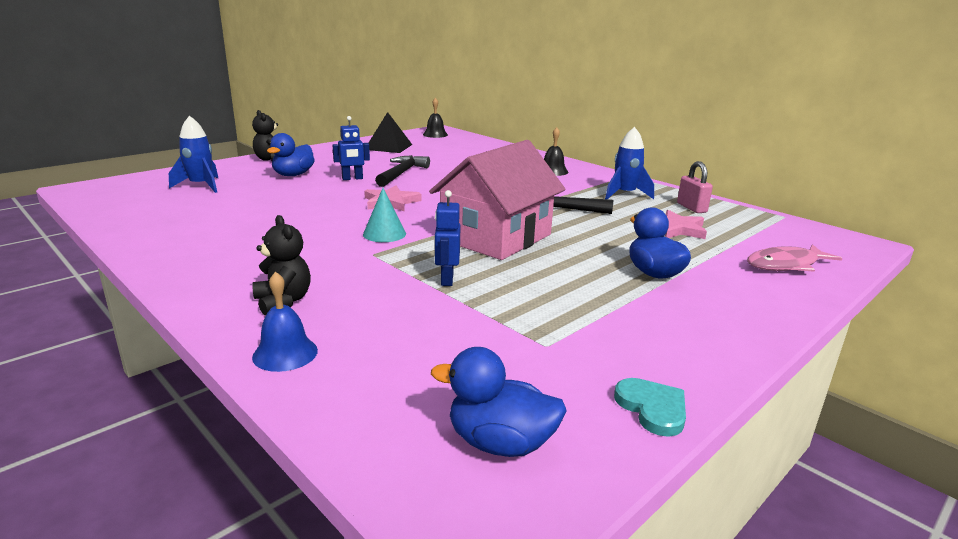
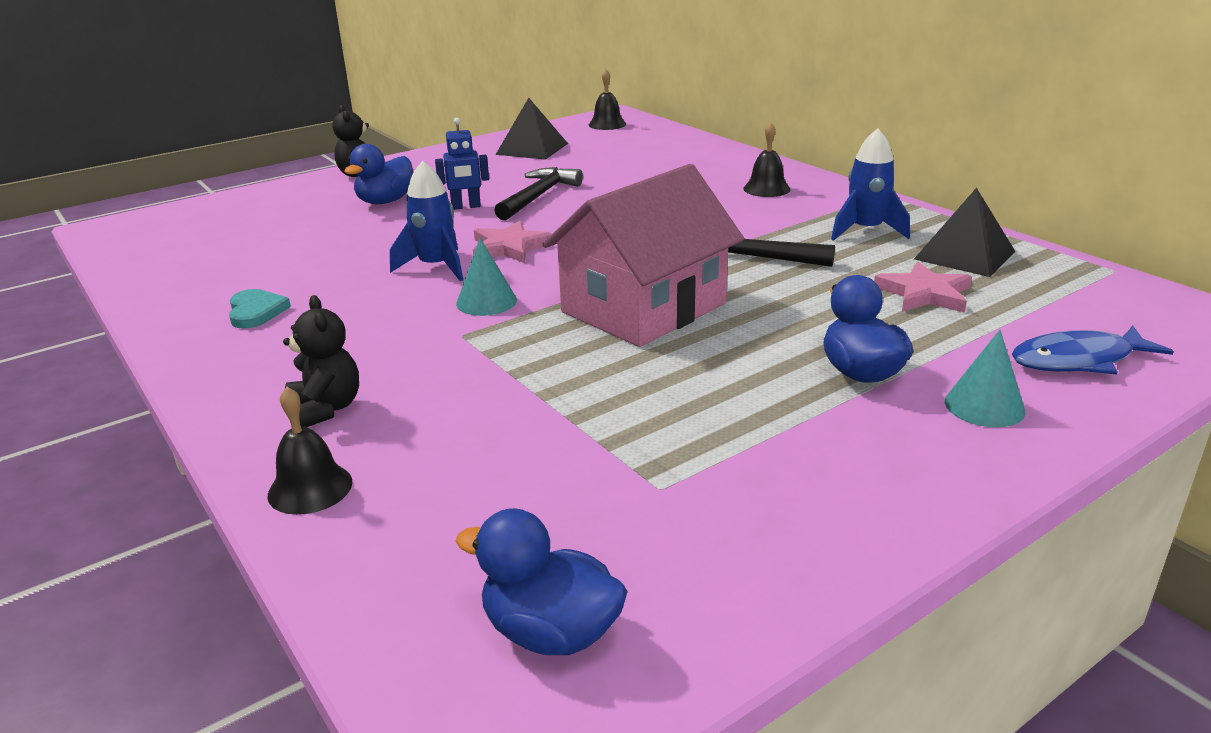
camera: 10 degrees right, 5 degrees up
blue rocket [169,116,218,193] -> blue rocket moved to [390,161,463,281]
blue bell [252,271,318,372] -> black bell [268,387,352,515]
blue robot [434,190,461,286] -> none
turquoise heart [614,378,686,437] -> turquoise heart moved to [229,289,291,329]
pink padlock [677,161,713,213] -> black pyramid [914,188,1015,277]
pink fish [747,244,843,272] -> blue fish [1012,326,1174,374]
none -> turquoise cone [945,330,1025,427]

